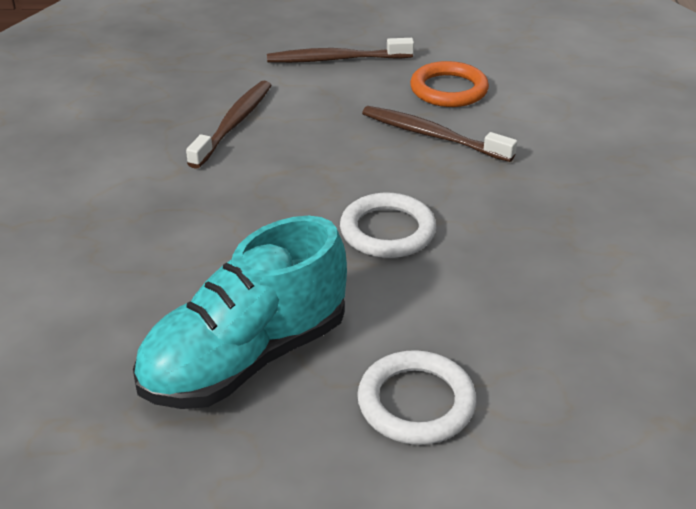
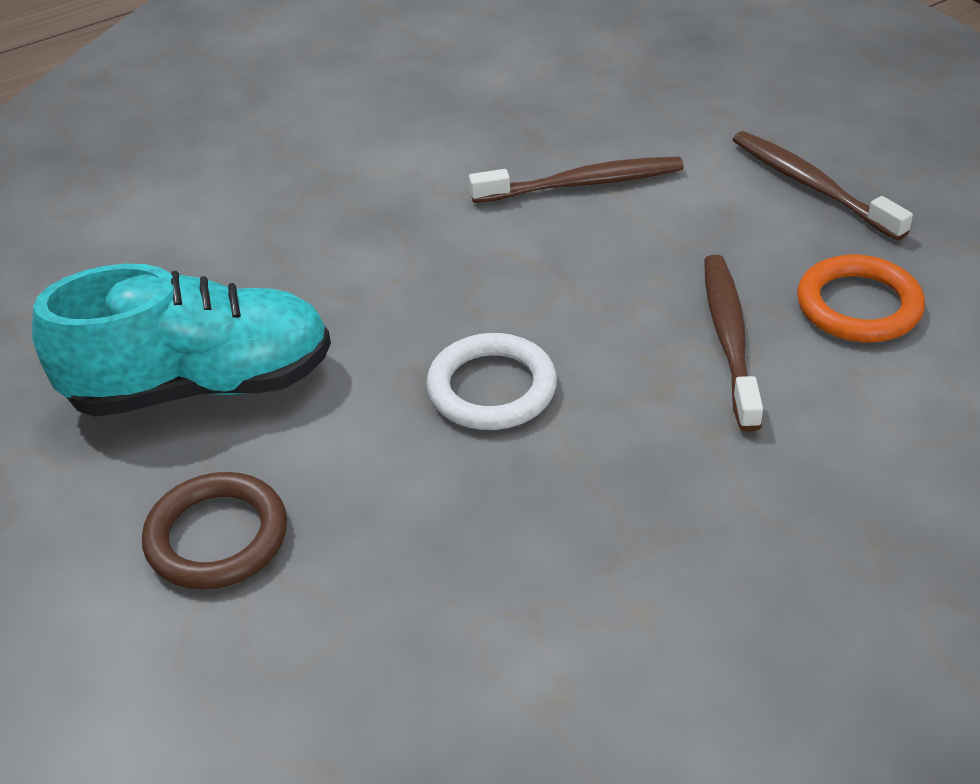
camera: 60 degrees right, 5 degrees up
turquoise shoe [133,216,347,409] -> turquoise shoe turned 150 degrees clockwise [32,264,331,417]
white ring [357,350,477,445] -> brown ring [142,472,287,590]

